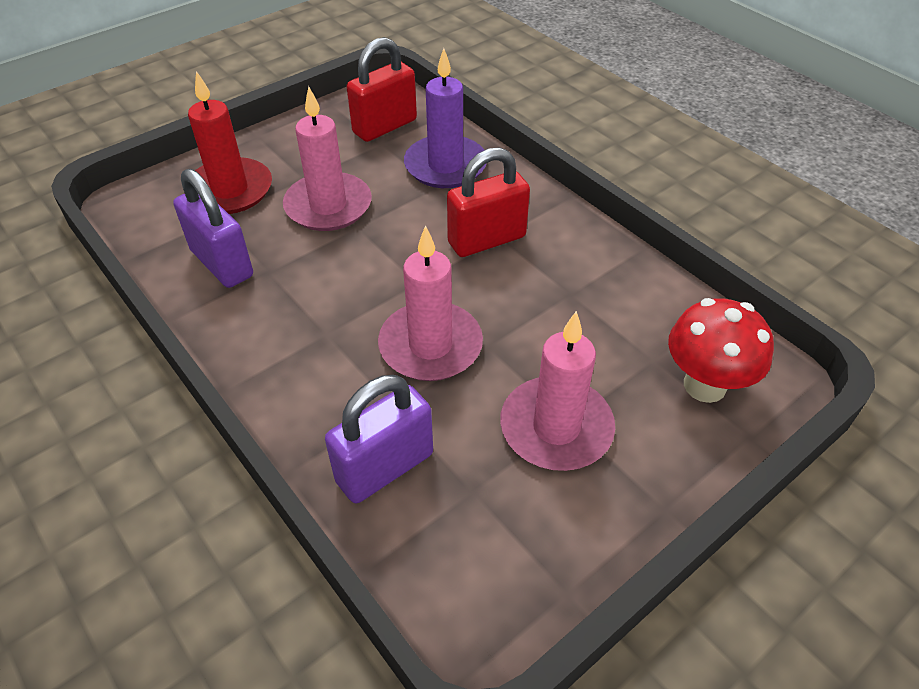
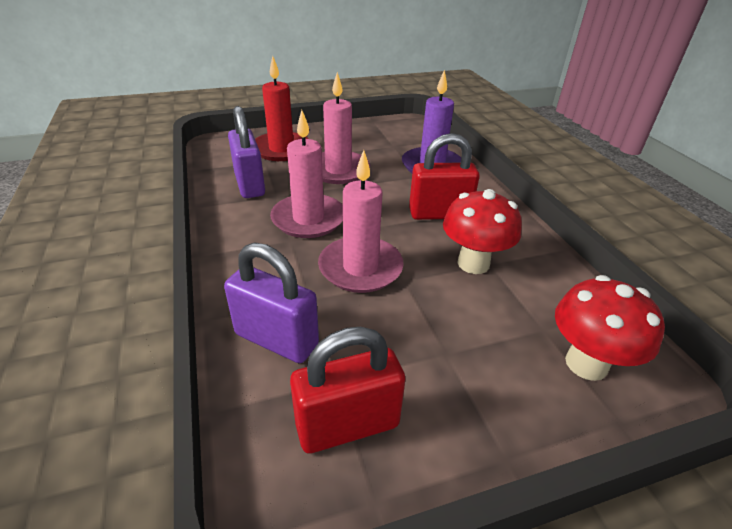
camera: 20 degrees right, 10 degrees down
purple padlock [325,375,433,503] -> purple padlock turned 45 degrees clockwise [224,243,319,363]
red padlock [347,37,417,142] -> red padlock moved to [290,327,406,454]
pink candle [500,311,615,471] -> pink candle moved to [270,110,343,238]
none -> red mushroom [443,189,522,274]

